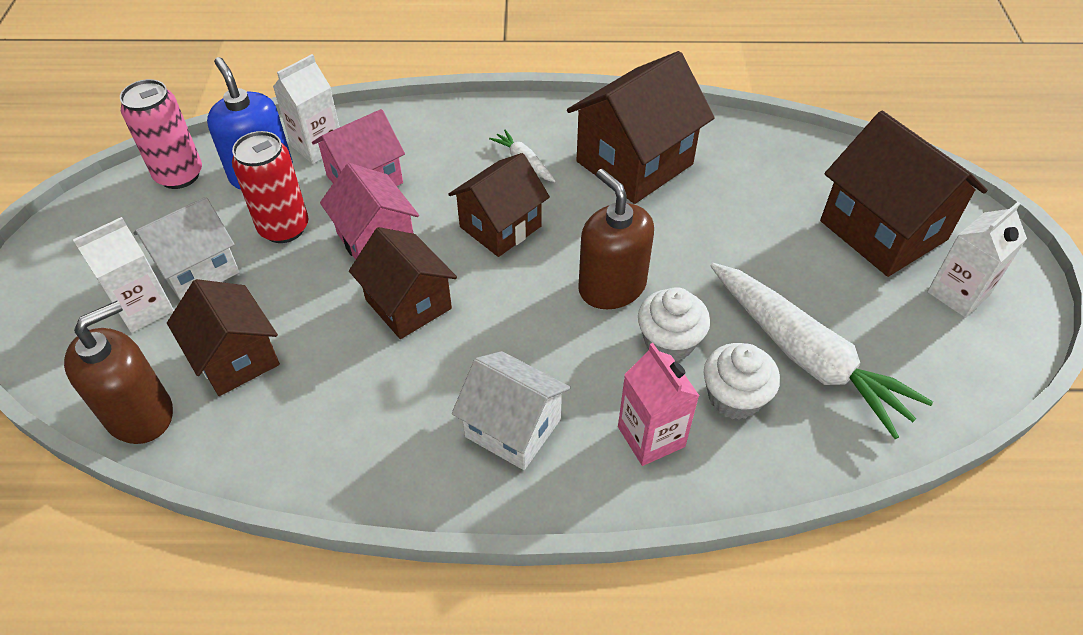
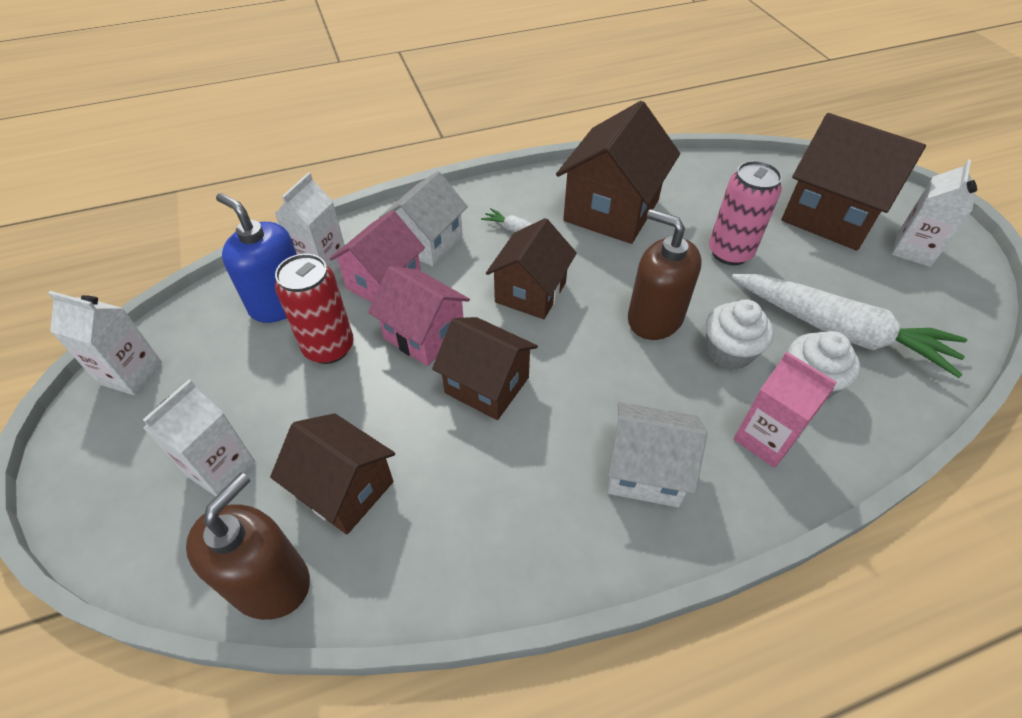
camera: 20 degrees left, 0 degrees up
pink can [120,79,202,189] -> pink can moved to [709,161,782,265]
white house [133,197,240,301] -> white house moved to [379,171,468,266]
none -> white carton [48,291,162,395]

